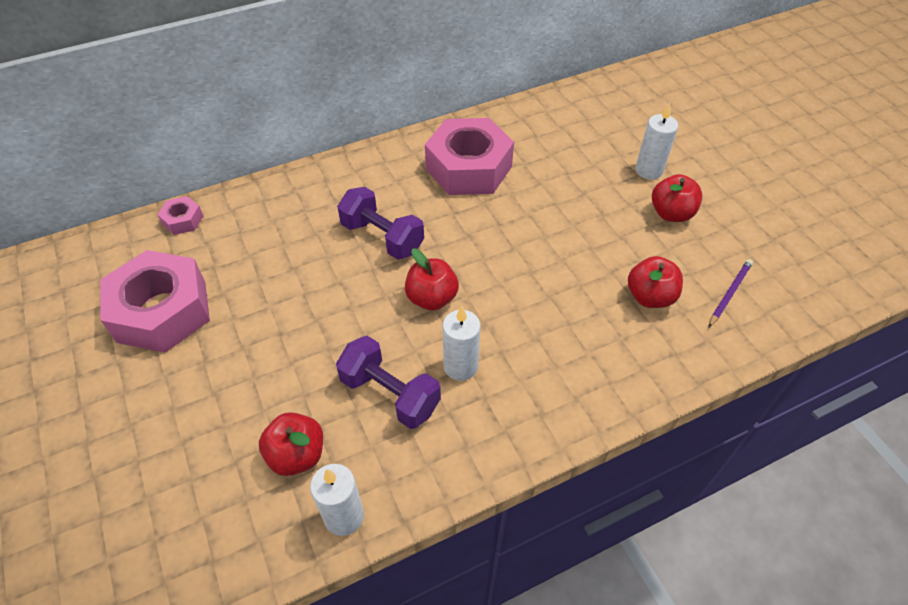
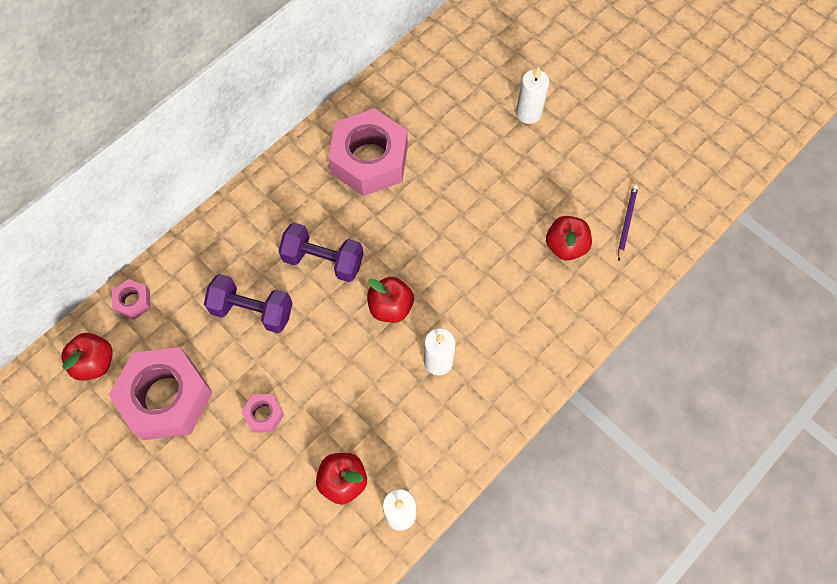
camera: 20 degrees left, 15 degrees up
purple dumbbell [336,336,441,429] -> purple dumbbell moved to [204,274,293,333]
red apple [652,174,702,222] -> red apple moved to [62,333,113,381]
none -> pink nut [241,394,284,433]

